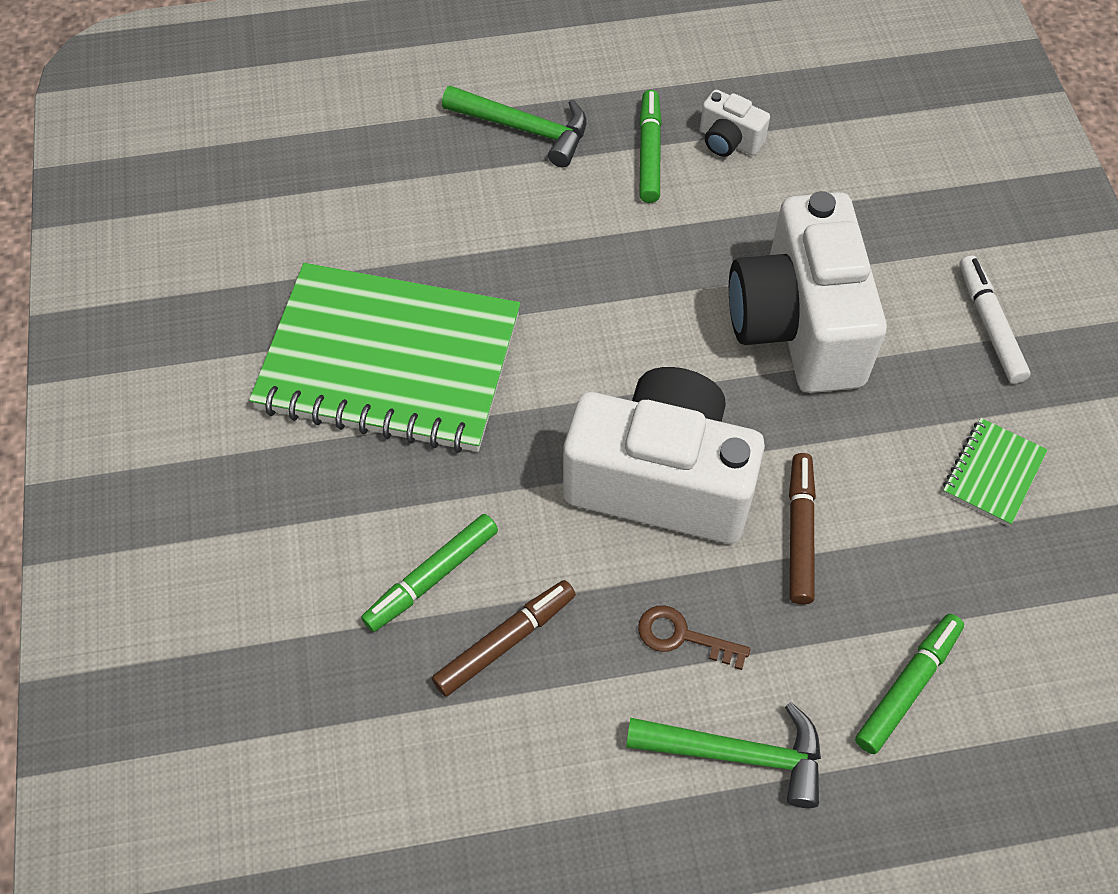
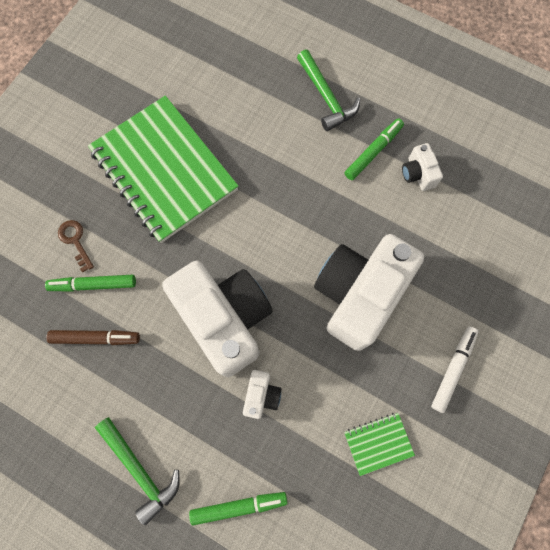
camera: 40 degrees right, 15 degrees up
brown key [638,605,750,670] -> brown key moved to [58,220,94,272]
brown marker [789,453,816,605] -> white camera [243,370,281,419]

